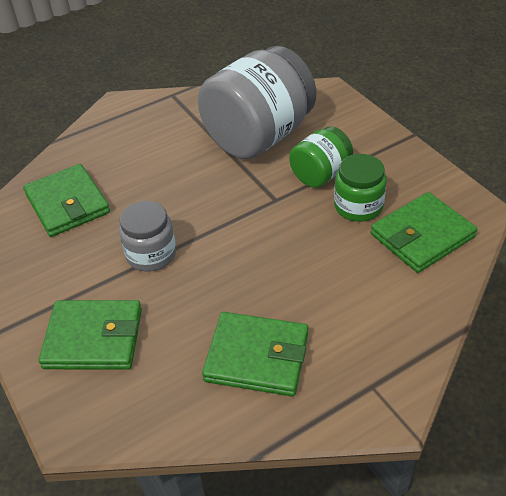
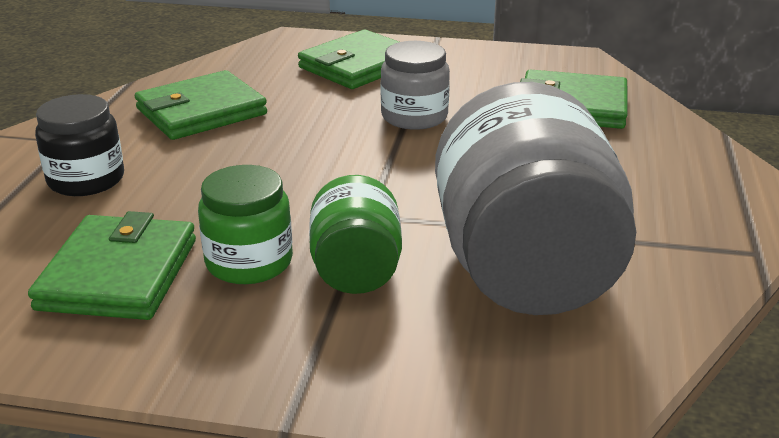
camera: 130 degrees right, 15 degrees down
none -> black jar [35,94,124,196]

